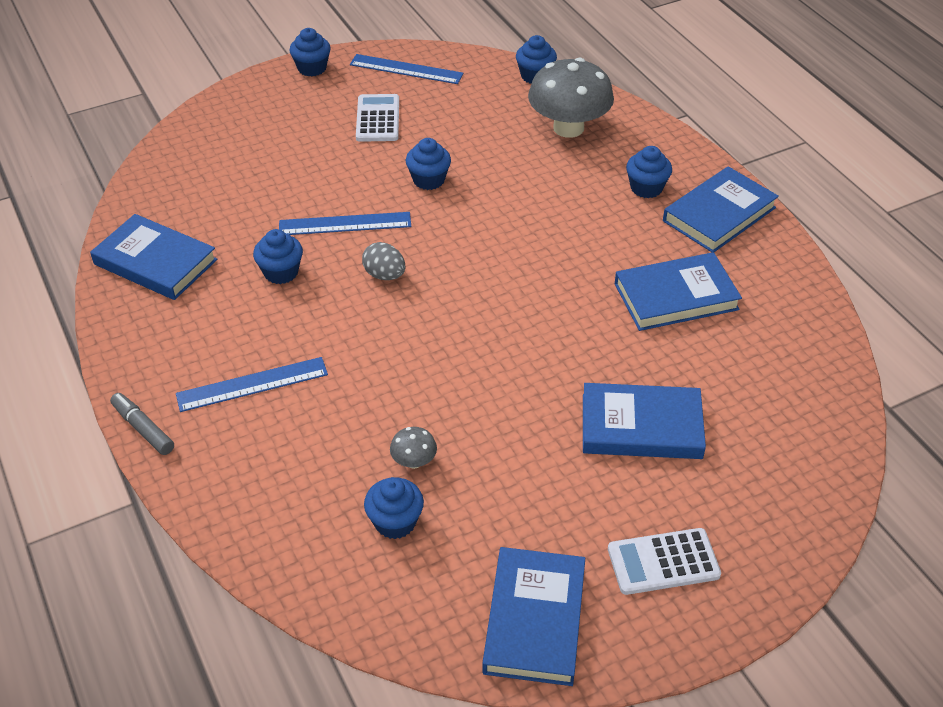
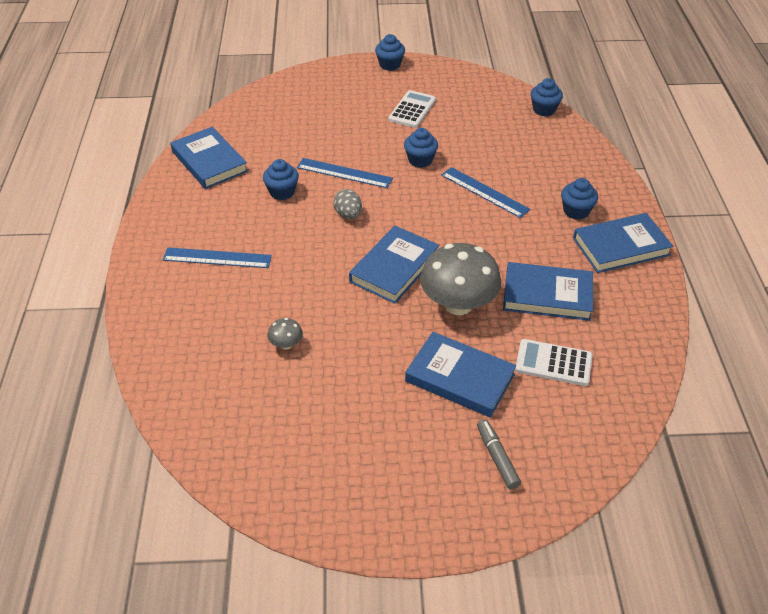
camera: 25 degrees right, 0 degrees up
grey marker [110,393,174,455] -> grey marker moved to [477,419,521,490]
blue ruler [350,54,463,84] -> blue ruler moved to [441,167,530,218]
blue cupcake [364,477,424,539] -> none
blue book [482,547,585,686] -> blue book moved to [349,226,440,304]
grey mushroom [528,58,614,138] -> grey mushroom moved to [420,243,501,315]
white calculator [608,528,721,595] -> white calculator moved to [515,339,593,386]

